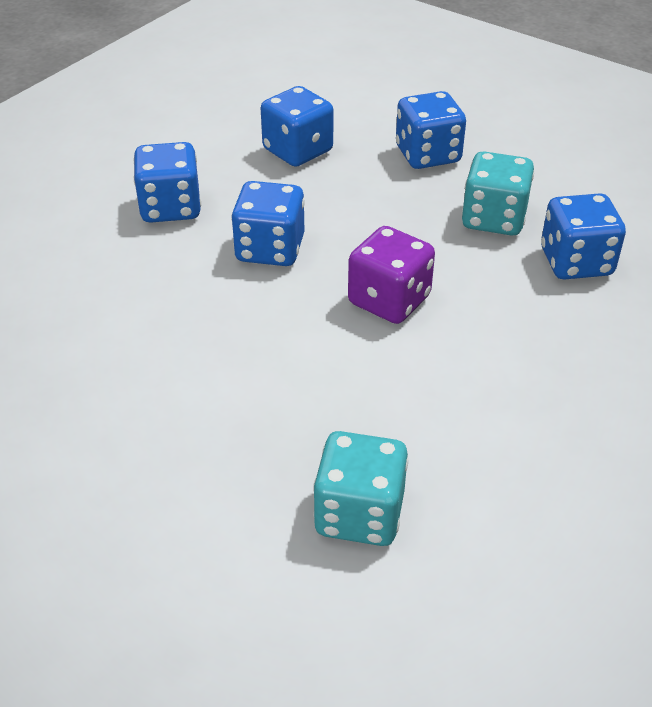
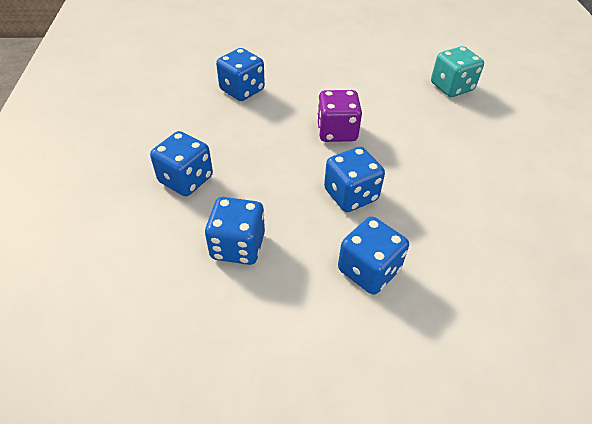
camera: 130 degrees left, 5 degrees up
turquoise dice [462,151,534,236] -> none

